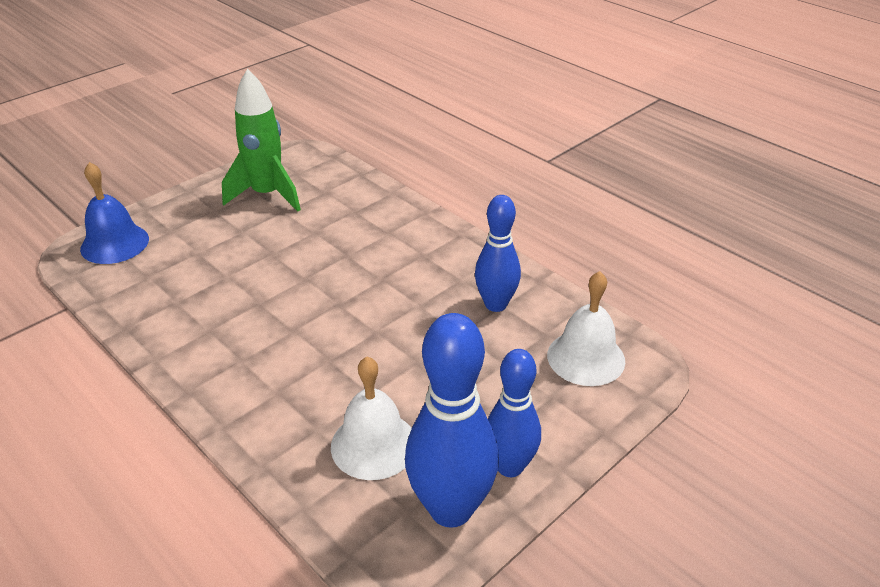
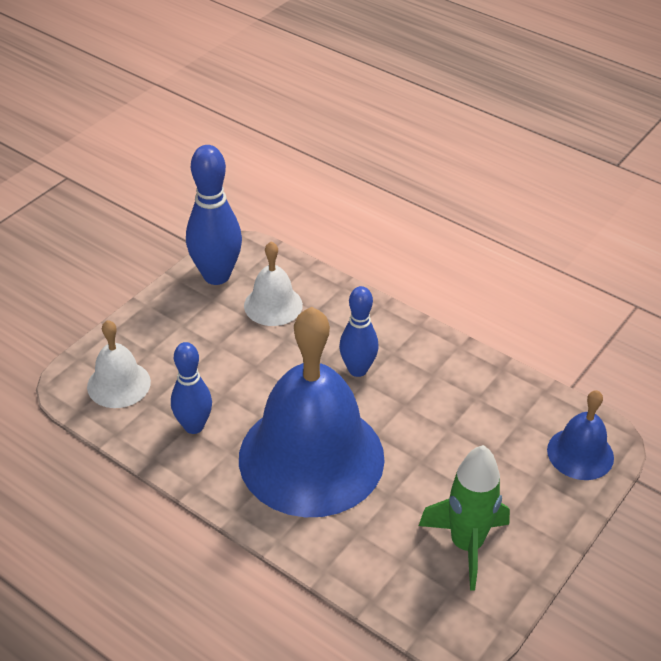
camera: 170 degrees right, 5 degrees up
blue bowling pin [488,349,541,477] -> blue bowling pin moved to [339,286,379,377]
none -> blue bell [239,307,385,517]

